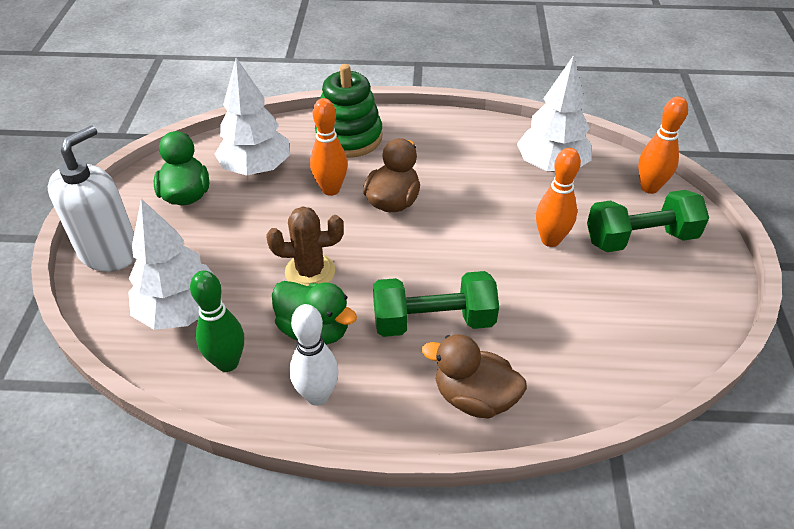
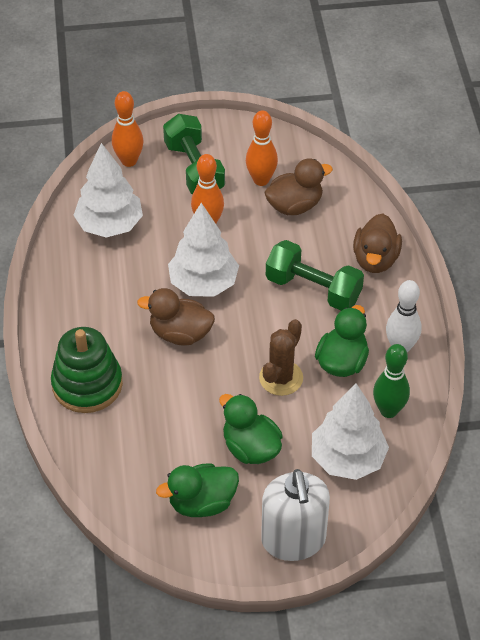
camera: 100 degrees left, 5 degrees up
white soap dispenser [48,125,135,272] -> white soap dispenser turned 120 degrees counterclockwise [261,469,330,561]
white tree [215,58,290,175] -> white tree moved to [168,203,239,297]
brown cactus [266,206,344,286] -> brown cactus turned 45 degrees clockwise [259,319,303,396]
orange bowling pin [310,98,348,196] -> orange bowling pin moved to [246,110,278,186]
green dumbbell [373,271,499,337] -> green dumbbell turned 45 degrees counterclockwise [266,240,364,311]
none -> green duck [219,394,283,464]
none -> brown duck [264,159,333,215]

